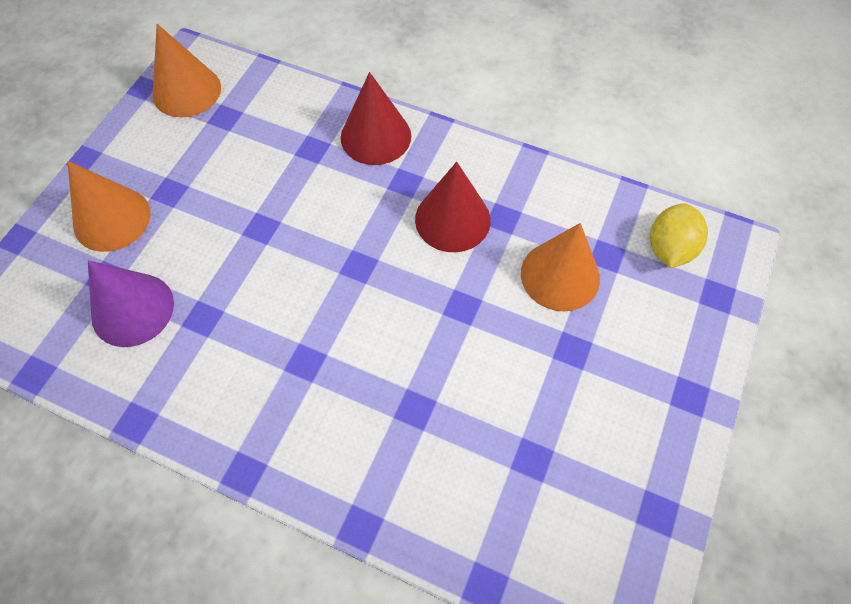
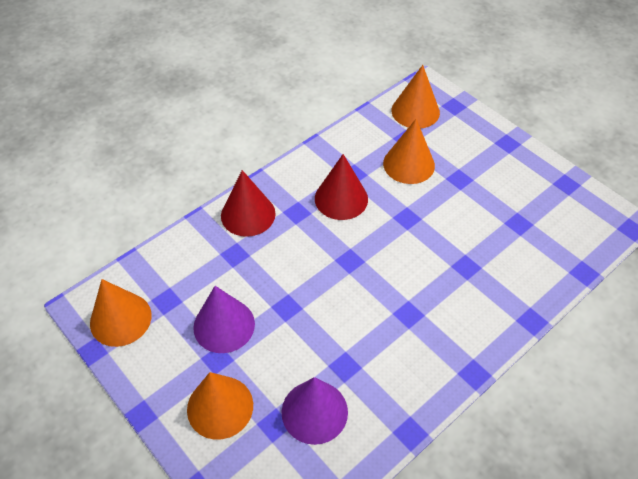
camera: 65 degrees left, 10 degrees down
yellow lemon [650,203,708,268] -> orange cone [391,65,440,129]
none -> purple cone [193,286,255,353]

